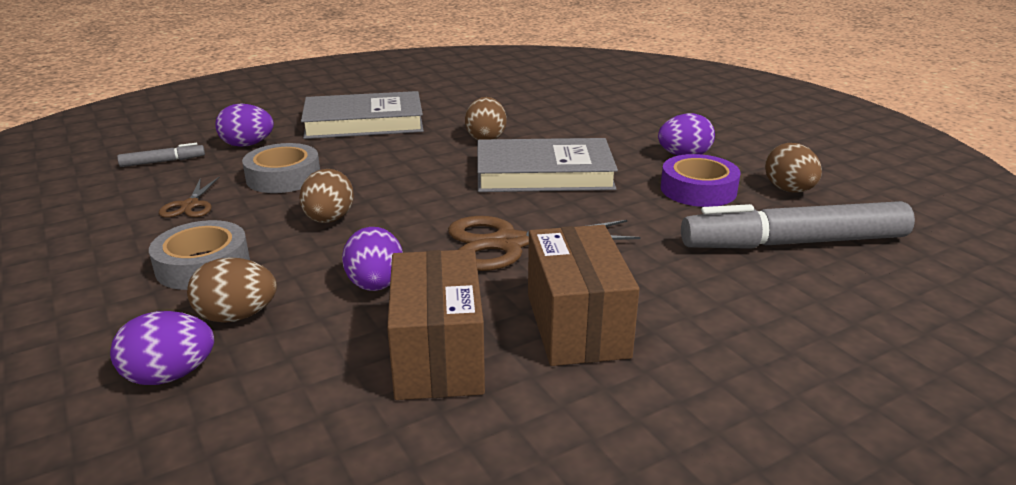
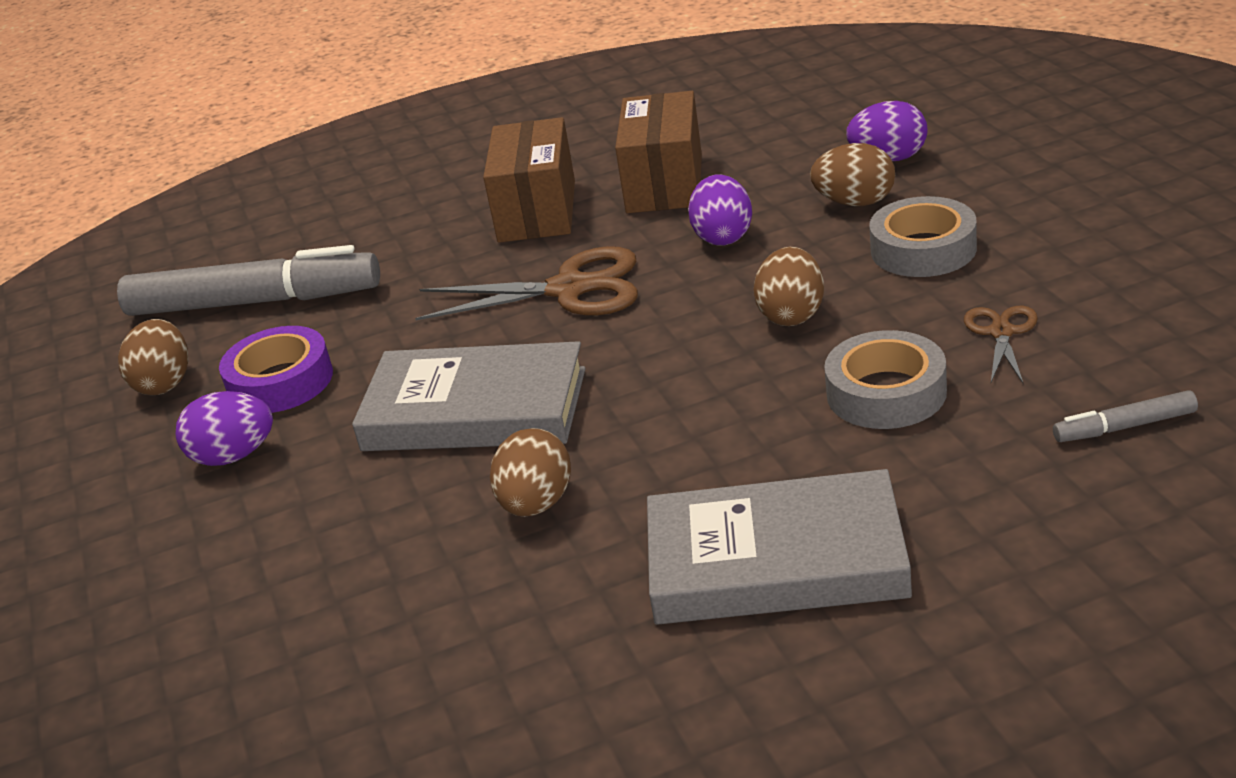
camera: 165 degrees left, 5 degrees up
purple egg [215,103,274,147] -> none

